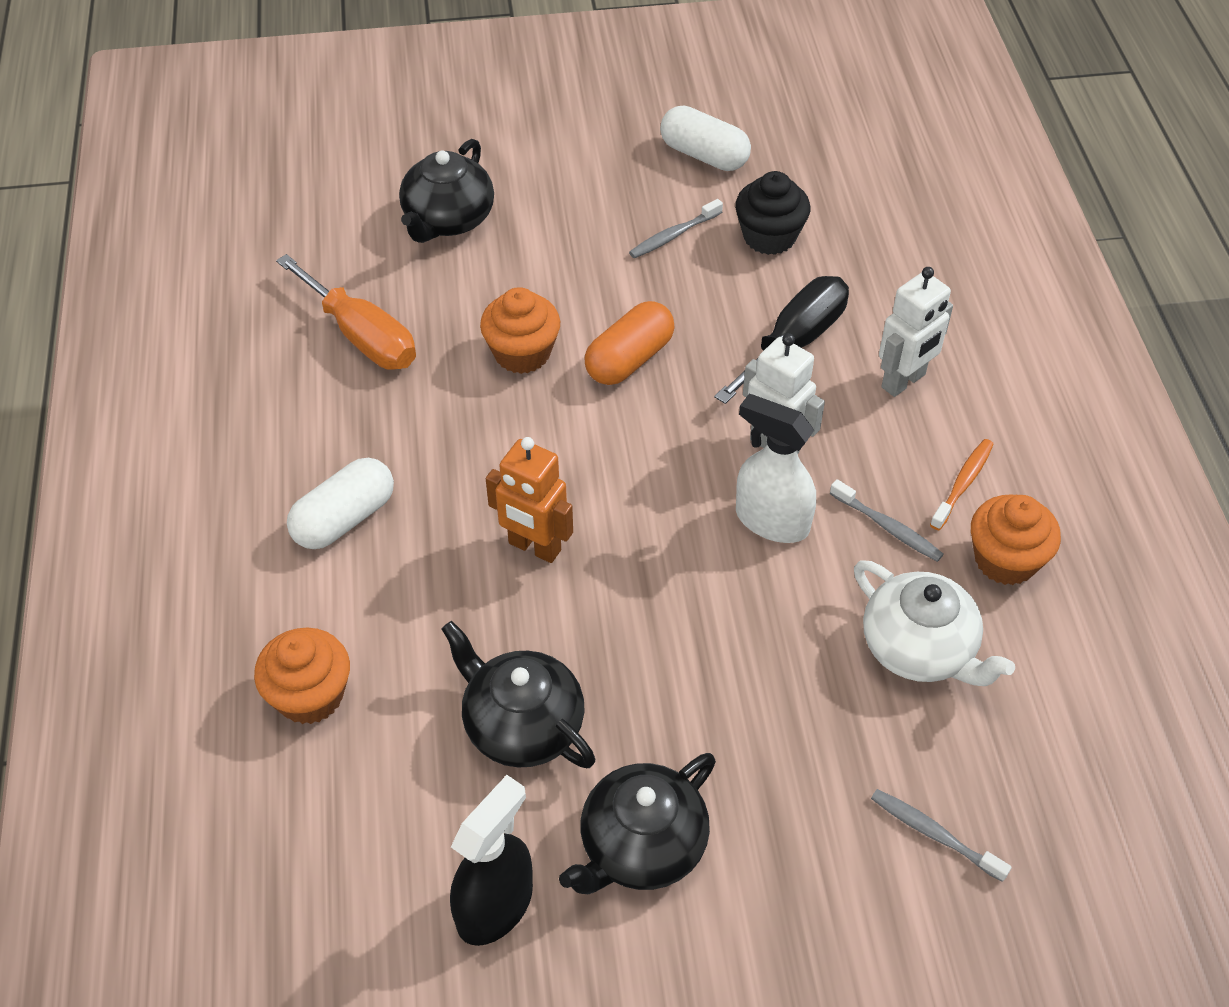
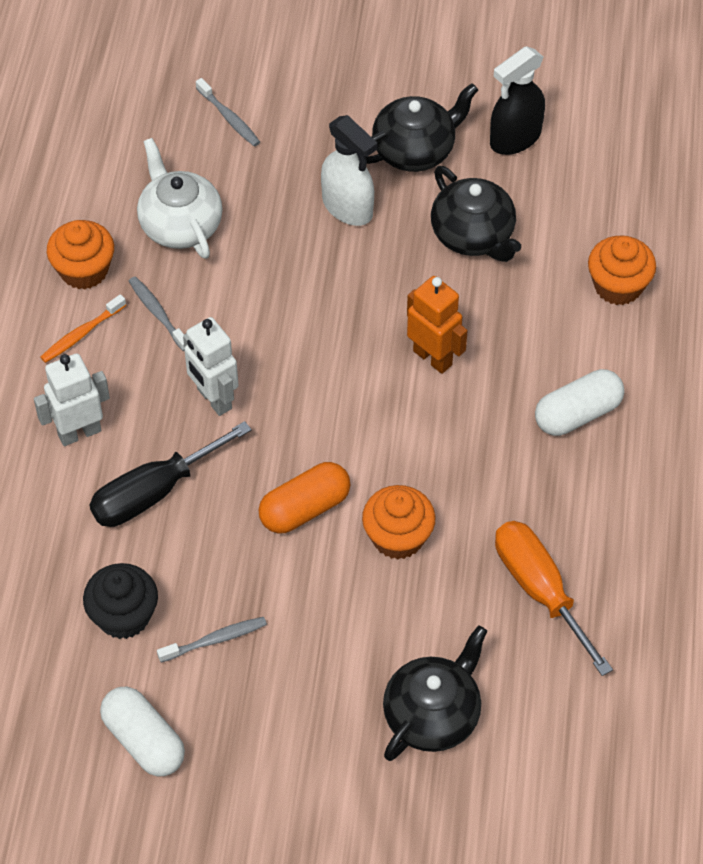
camera: 165 degrees left, 5 degrees up
white spray bottle [736,394,816,543] -> white spray bottle moved to [321,115,378,226]

